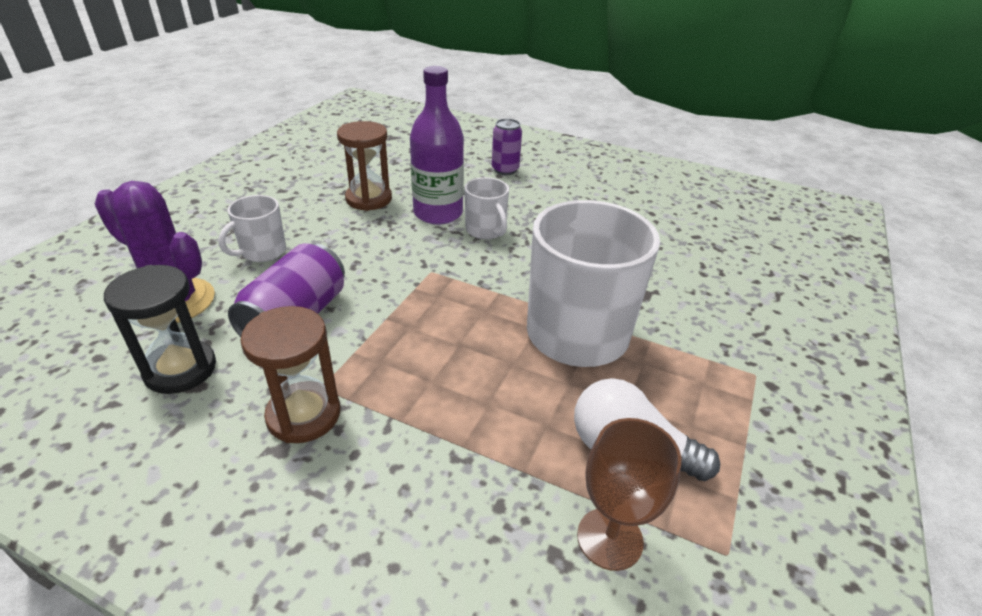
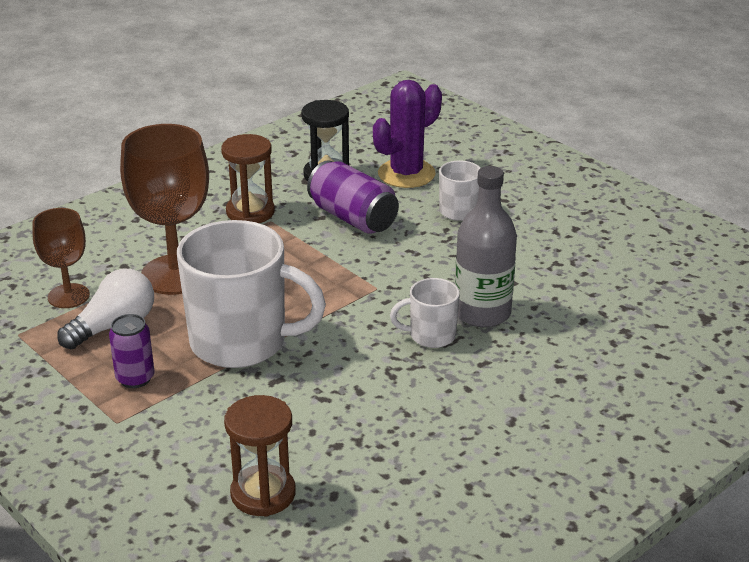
camera: 115 degrees right, 5 degrees down
brown hourglass [337,121,392,211] -> brown hourglass moved to [224,395,296,517]
purple bottle [410,66,464,224] -> grey bottle [455,166,517,327]
purple can [492,119,522,175] -> purple can moved to [109,314,155,388]
none -> brown goblet [120,124,209,295]

